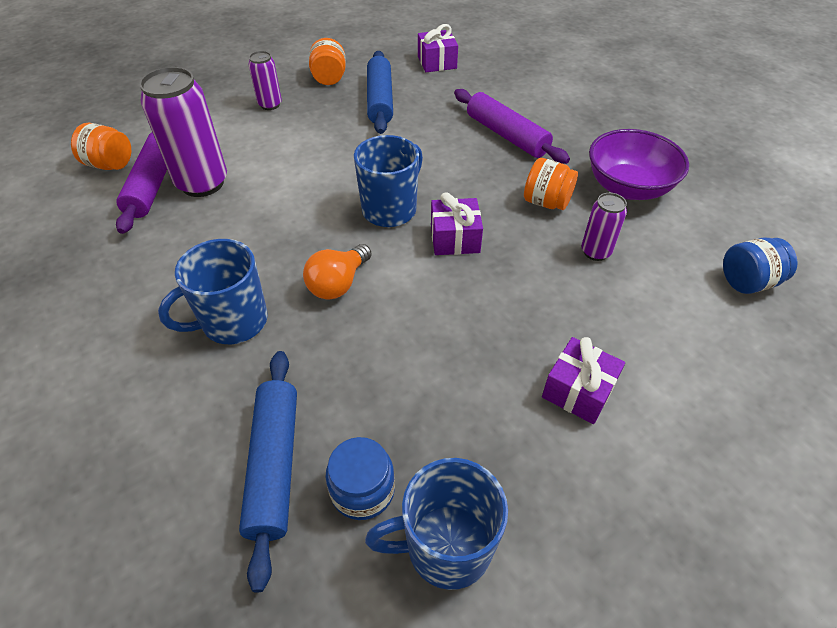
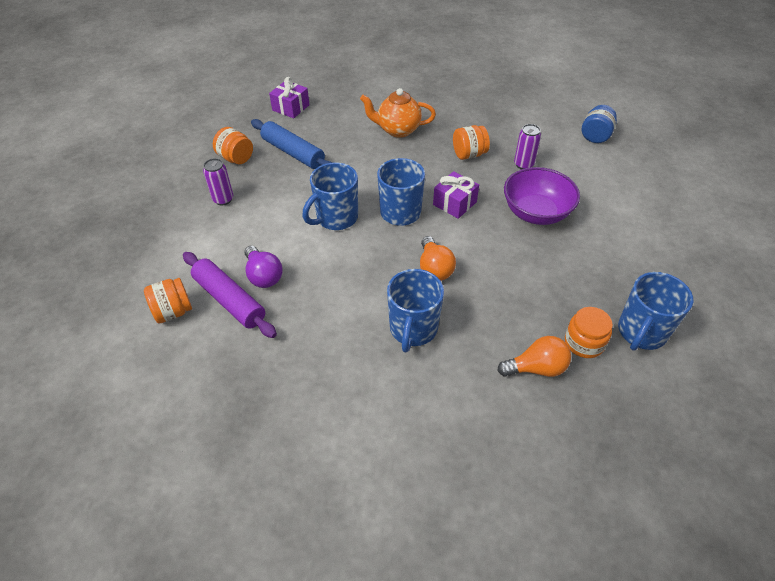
camera: 45 degrees left, 0 degrees up
purple can [139,67,227,197] -> purple light bulb [245,246,283,288]
blue rolling pin [239,351,297,593] -> orange light bulb [497,336,571,377]
blue jar [326,437,395,520] -> orange jar [565,307,613,358]
purple rolling pin [454,89,570,164] -> orange teapot [360,88,436,138]
purple gift [542,337,625,424] -> none
purple bowl [589,129,689,200] -> purple bowl moved to [504,167,580,225]
none -> blue mug [302,162,358,230]

